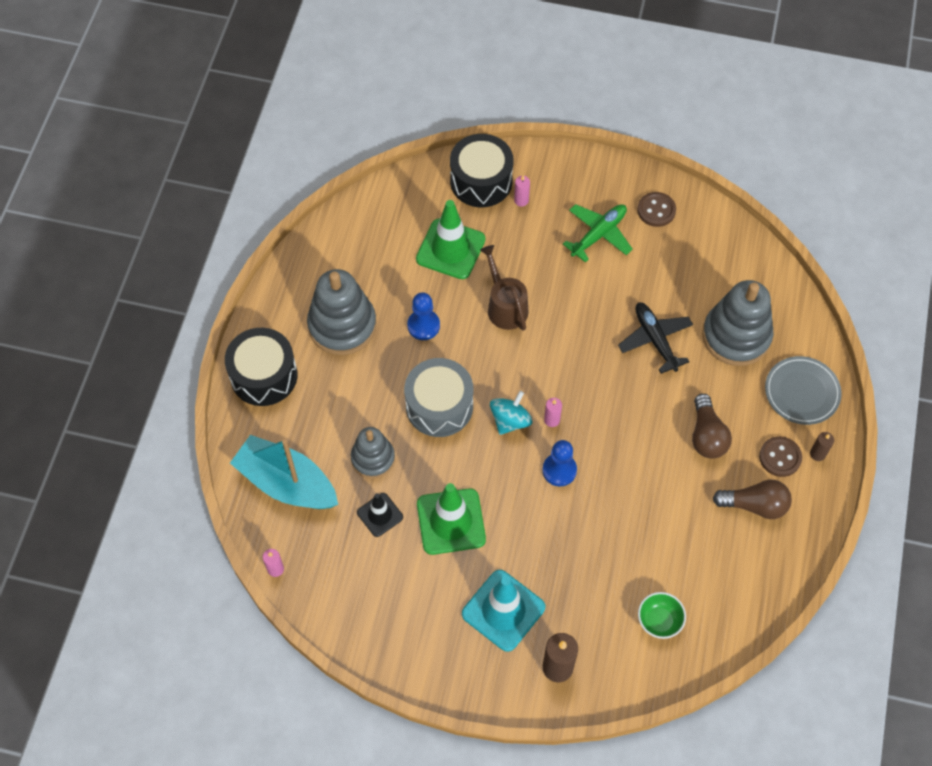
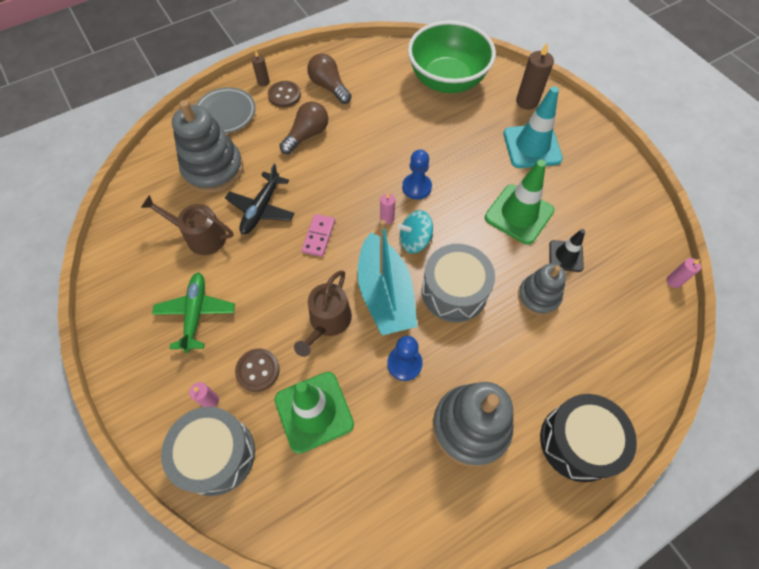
camera: 135 degrees left, 0 degrees up
turquoise boat [230,435,338,509] -> turquoise boat moved to [357,220,417,335]
black drum [450,134,514,207] -> grey drum [161,407,255,496]
green plane [563,204,633,263] -> green plane turned 90 degrees clockwise [152,272,235,353]
brown button [637,192,676,227] -> brown button moved to [235,349,280,392]
green bowl [638,592,686,639] -> green bowl [408,21,496,93], size x2.41
none -> brown watering can [141,195,233,255]
none -> pink domino [302,214,335,257]

